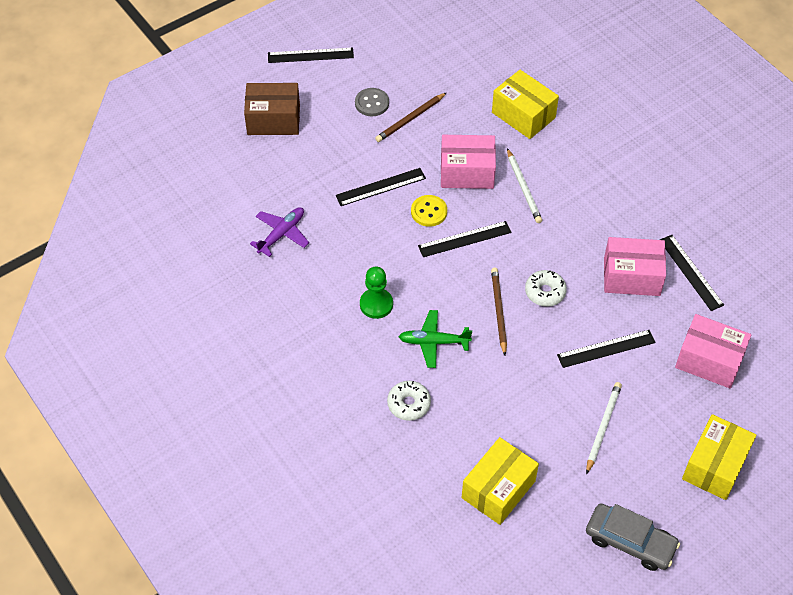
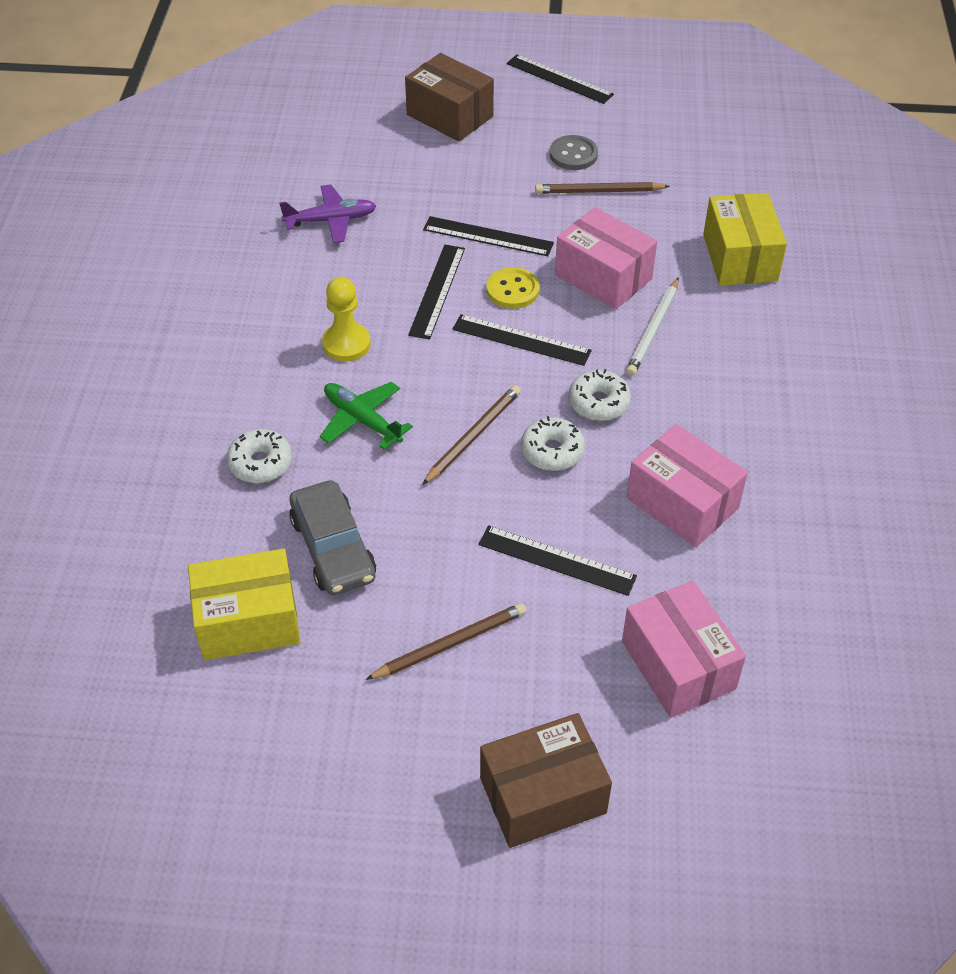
camera: 40 degrees right, 5 degrees down
green pawn [360,267,393,319] -> yellow pawn [322,277,371,361]
white pencil [586,382,622,474] -> brown pencil [365,603,526,680]
grey car [586,503,680,571] -> grey car moved to [289,480,376,595]
black ruler [660,235,724,311] -> black ruler moved to [408,245,465,340]
yellow box [682,414,757,500] -> brown box [480,713,612,848]
none -> white donut [568,369,631,421]

